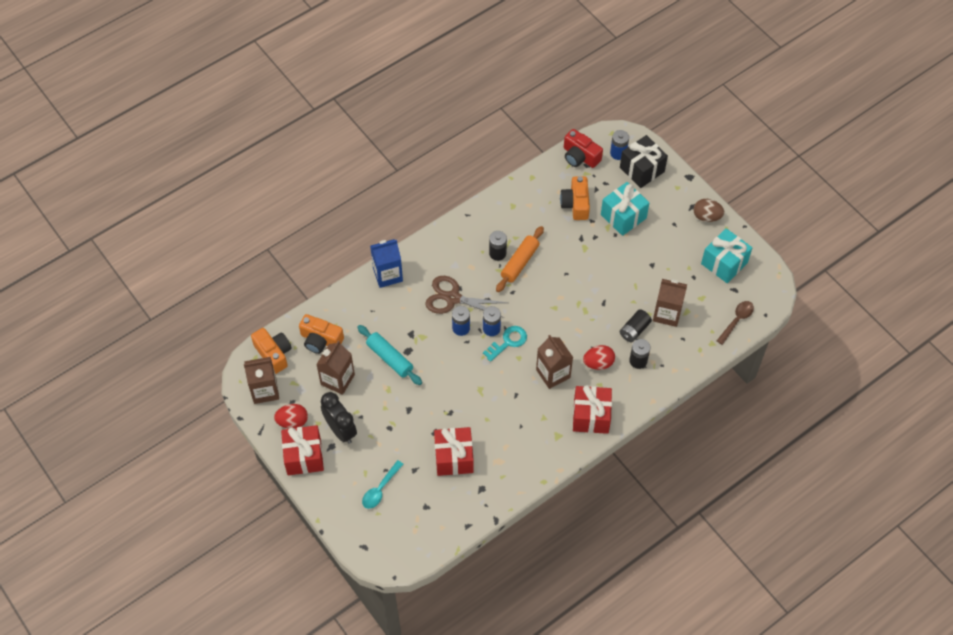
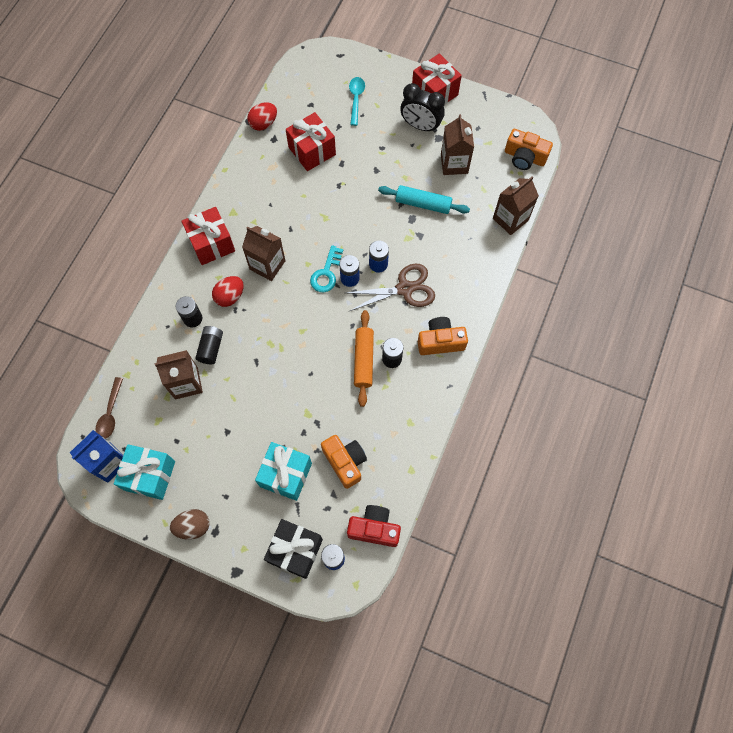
camera: 150 degrees right, 10 degrees up
brown carton [244,357,279,404] -> brown carton moved to [493,176,539,235]
red egg [274,404,308,429] -> red egg moved to [247,102,277,131]
orange camera [299,314,344,354] -> orange camera moved to [418,317,468,355]
blue carton [370,239,403,288] -> blue carton moved to [70,430,123,483]

